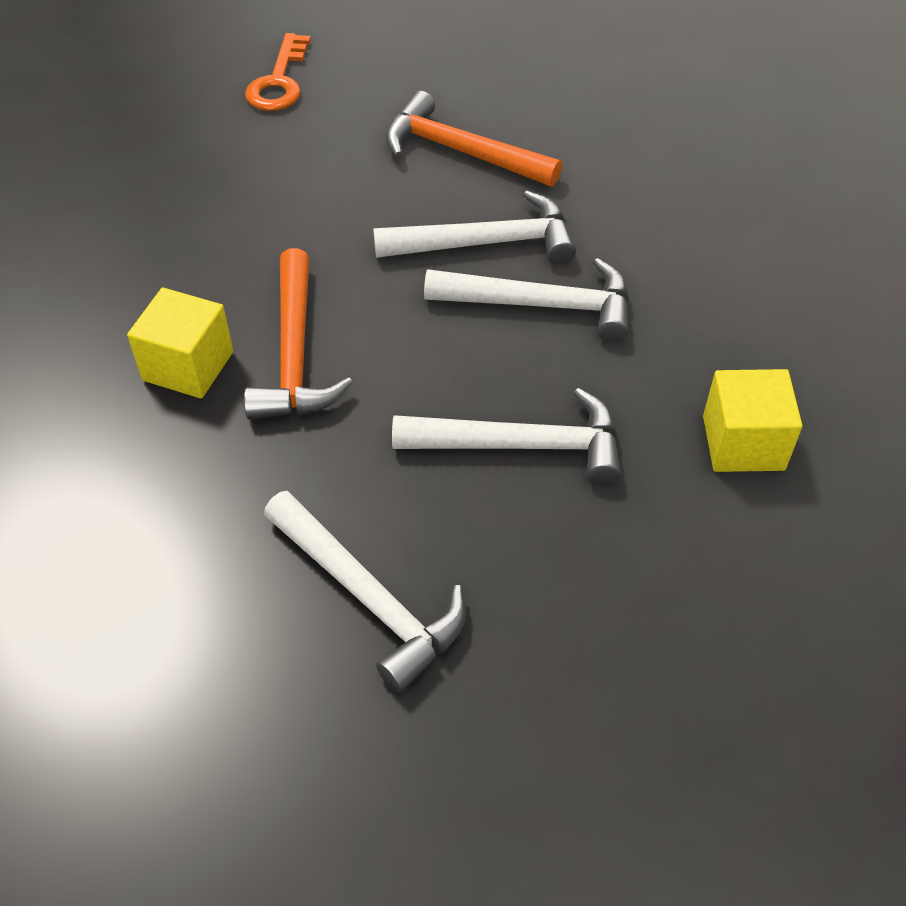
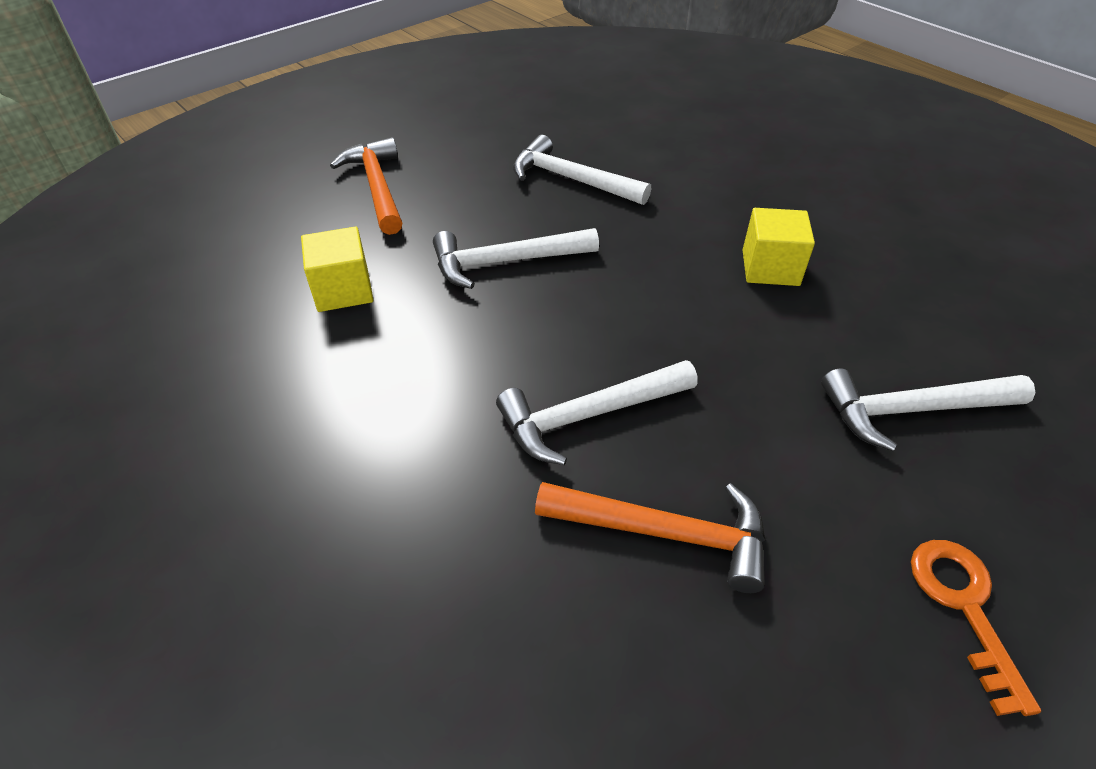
camera: 165 degrees right, 5 degrees down
orange hammer [244,248,353,420] -> orange hammer moved to [330,137,402,235]
white hammer [424,258,629,342] -> white hammer moved to [821,369,1036,451]

